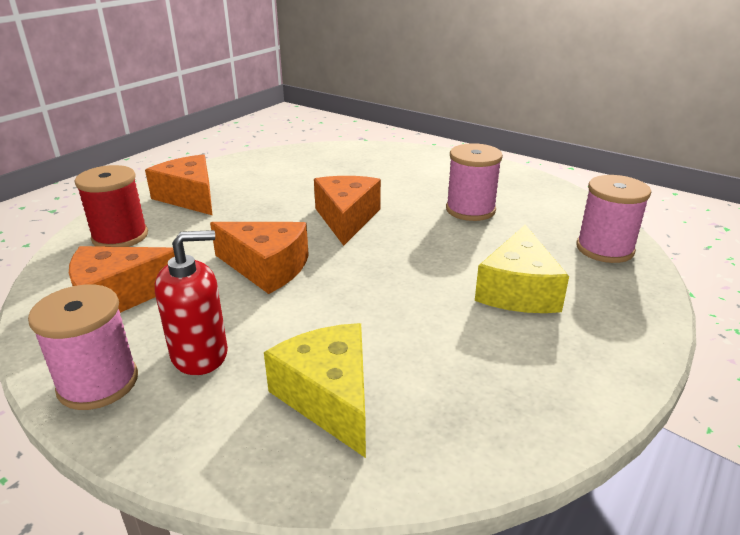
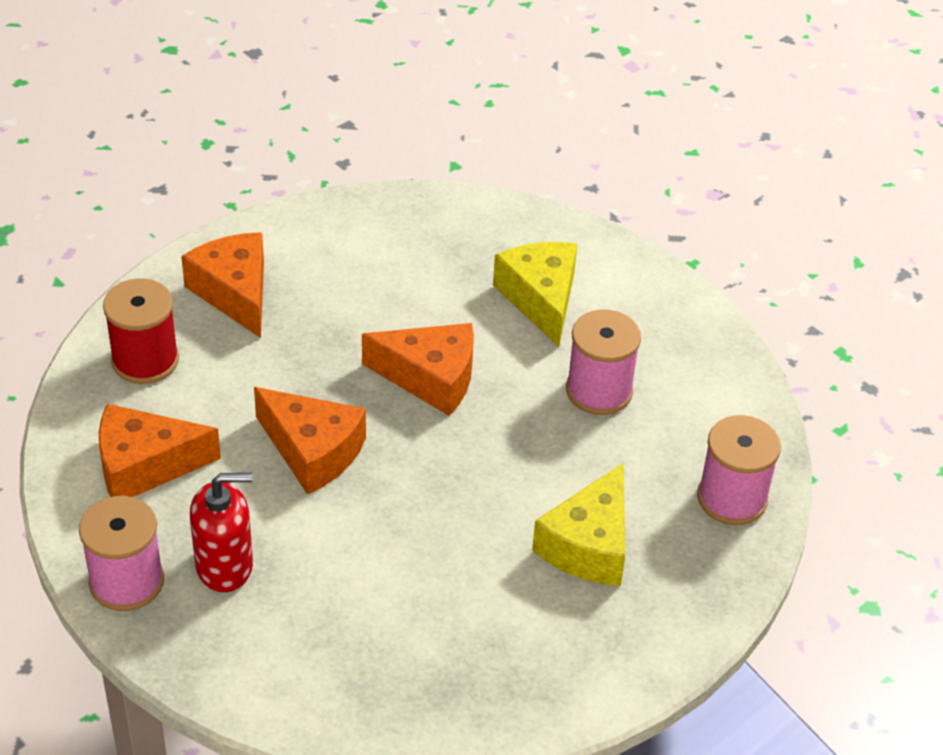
camera: 10 degrees right, 15 degrees up
yellow cheese [264,323,366,458] -> yellow cheese moved to [493,242,577,347]
orange cheese [314,176,381,246] -> orange cheese turned 90 degrees clockwise [362,323,474,416]

